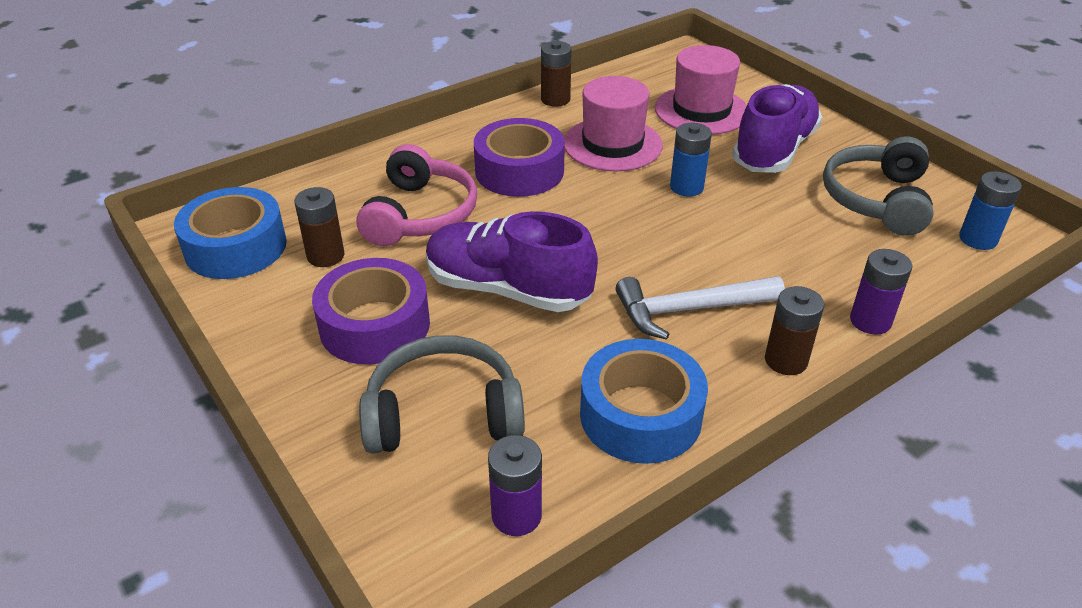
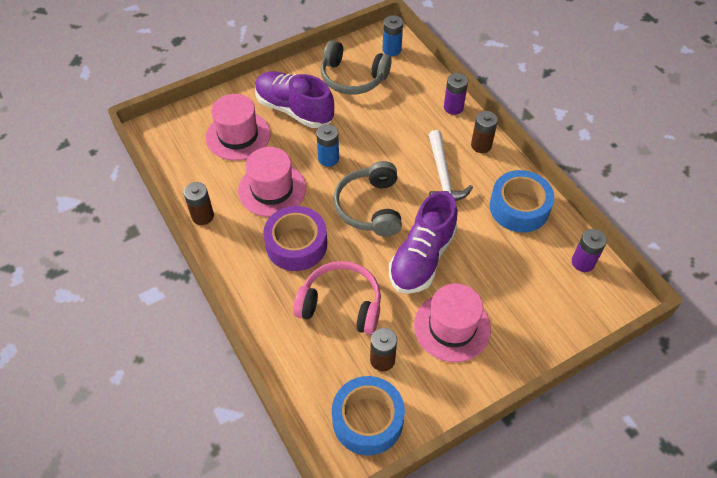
camera: 85 degrees left, 15 degrees up
purple tape [312,258,430,365] -> pink hat [414,283,491,362]
grey headphones [359,335,525,454] -> grey headphones moved to [333,161,402,236]

